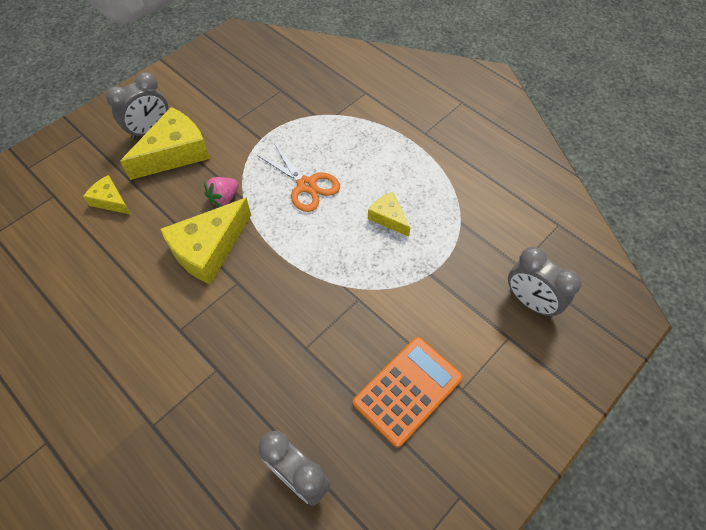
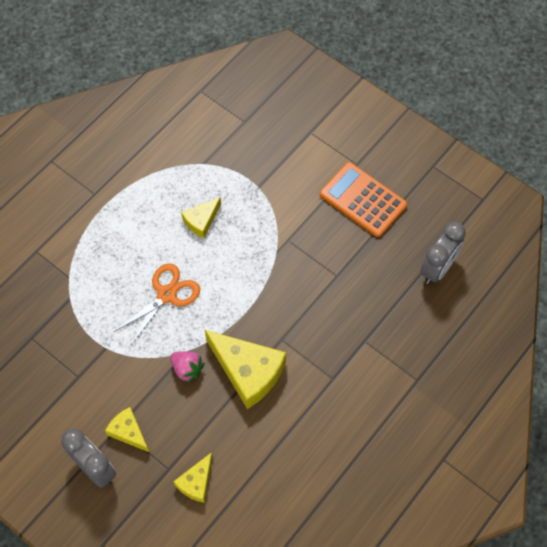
camera: 95 degrees left, 5 degrees up
yellow cheese [120,107,210,180] -> yellow cheese [105,407,149,452], size x0.54
grey clock [508,247,581,317] -> none

